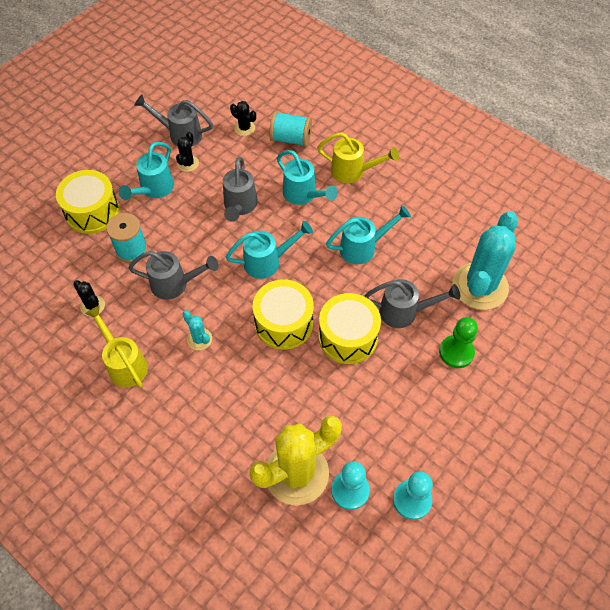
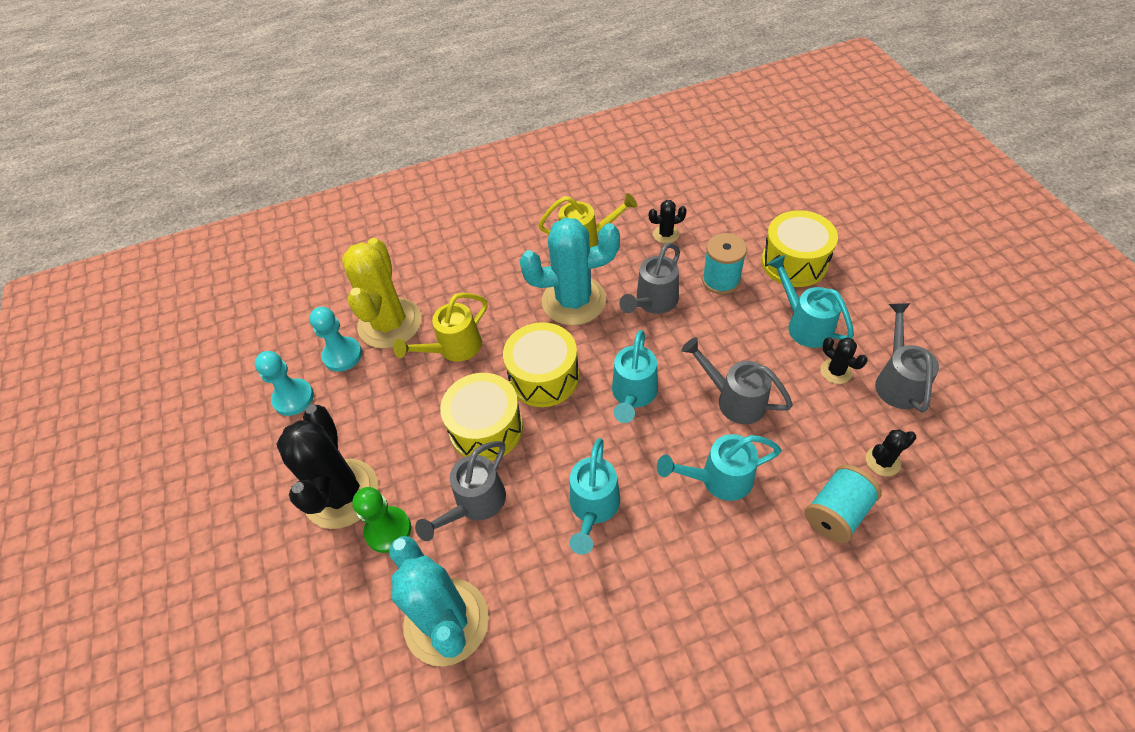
camera: 125 degrees right, 5 degrees down
grey watering can [134,95,213,146] -> grey watering can turned 45 degrees counterclockwise [875,303,939,413]
turquoise cactus [183,310,212,350] -> turquoise cactus [519,218,620,325], size x2.31
yellow watering can [317,132,399,183] -> yellow watering can moved to [393,293,488,362]
none -> black cactus [276,405,379,529]

